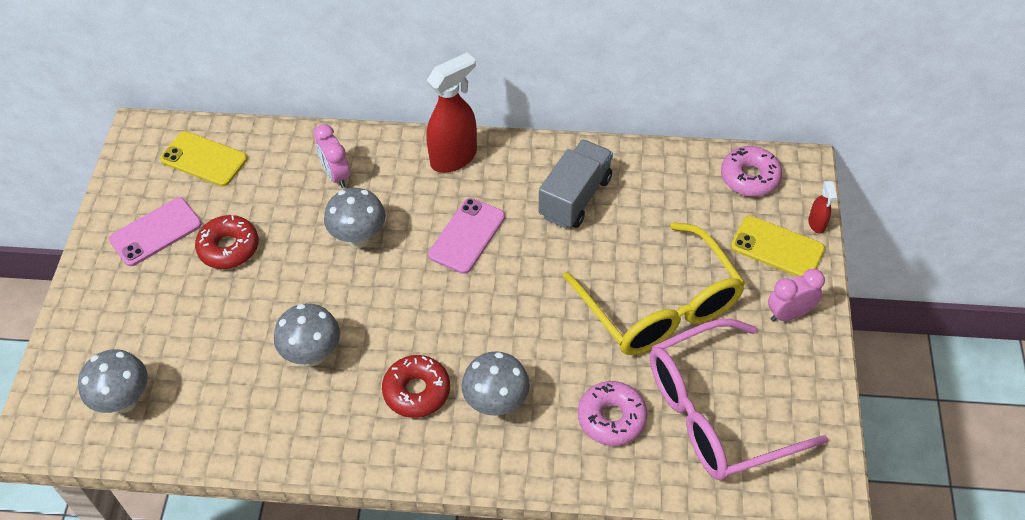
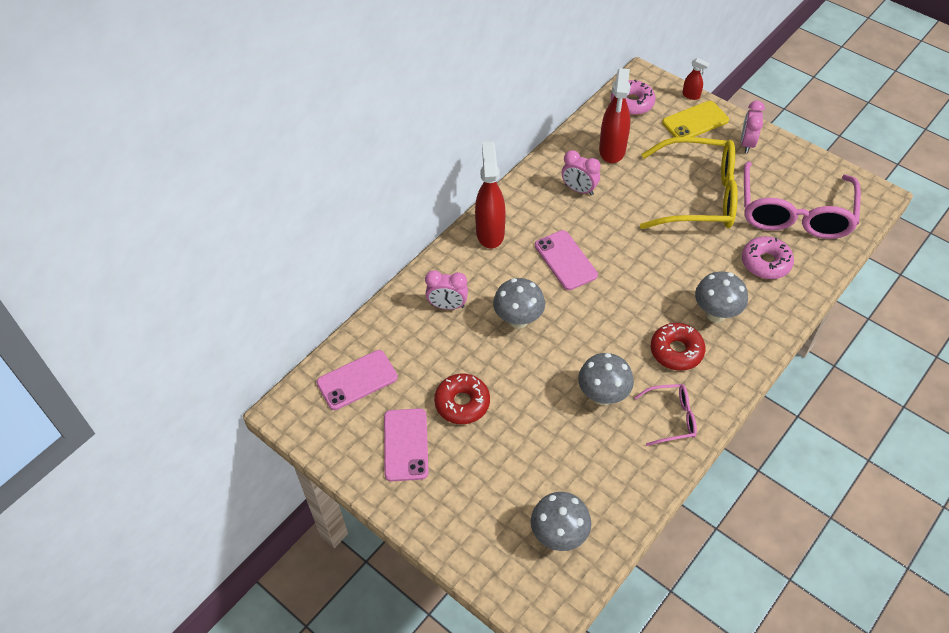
camera: 55 degrees left, 0 degrees up
yellow phone [160,131,247,187] -> pink phone [317,350,398,410]
grey truck [539,139,613,229] -> pink clock [562,150,601,195]
none -> red spray bottle [599,68,630,163]
none -> pink glasses [634,384,697,446]

